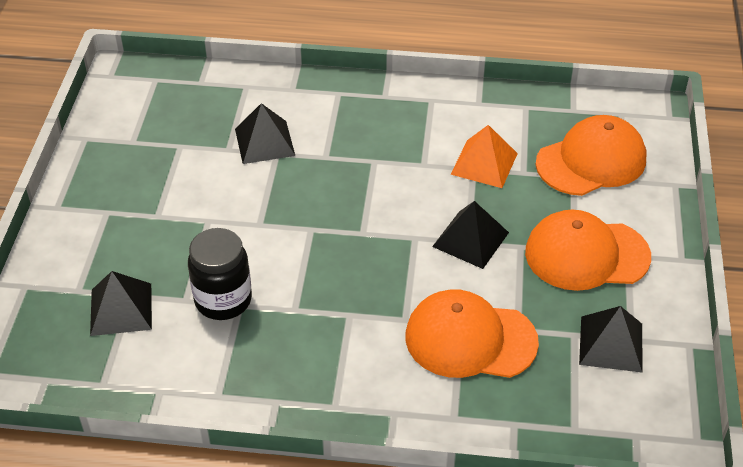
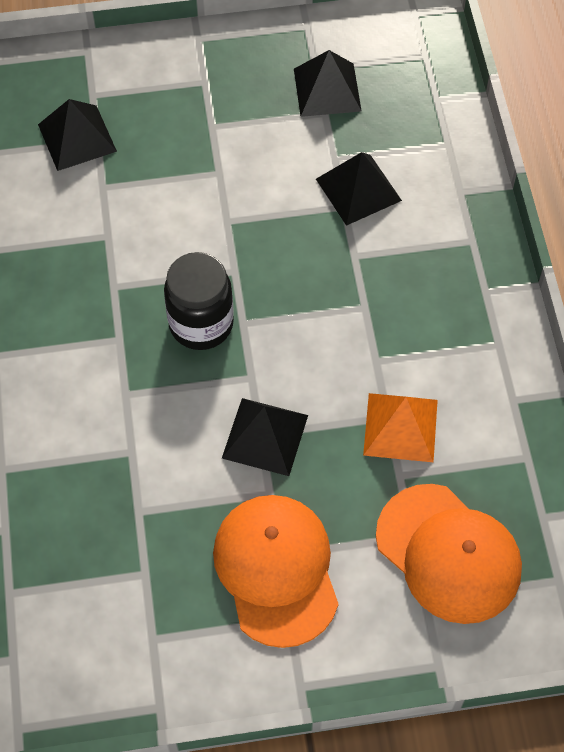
camera: 75 degrees right, 15 degrees up
black jar [188,228,252,320] -> black jar moved to [164,252,234,350]
orange cap [405,289,539,378] -> none
black pyramid [579,306,642,373] -> black pyramid moved to [294,50,362,117]

